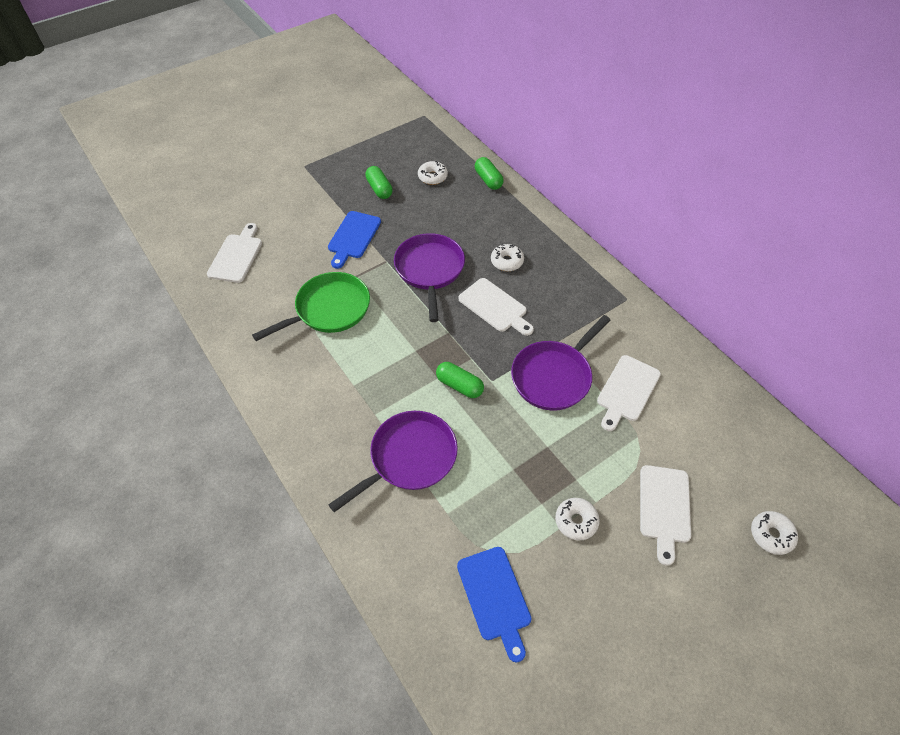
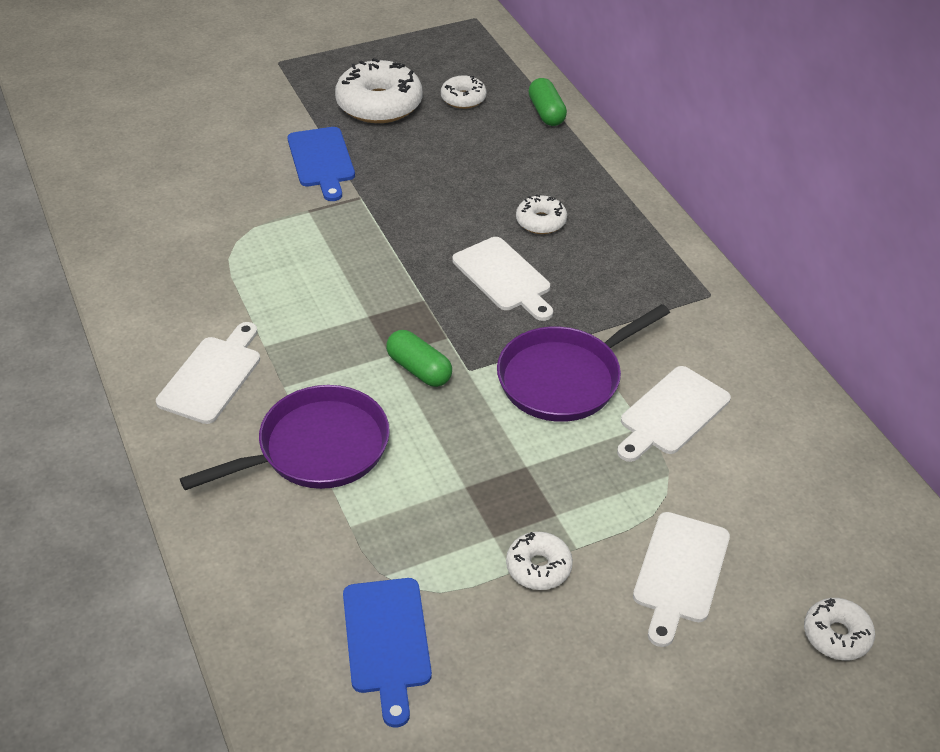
camera: 10 degrees right, 10 degrees down
white cutting board [207,223,262,283] -> white cutting board moved to [156,322,260,424]
green pan [252,272,370,341] -> none
blue cutting board [328,211,381,269] -> blue cutting board turned 45 degrees counterclockwise [288,127,355,201]
green capsule [365,166,393,199] -> white donut [335,58,422,123]
purple pan [394,233,465,322] -> none

